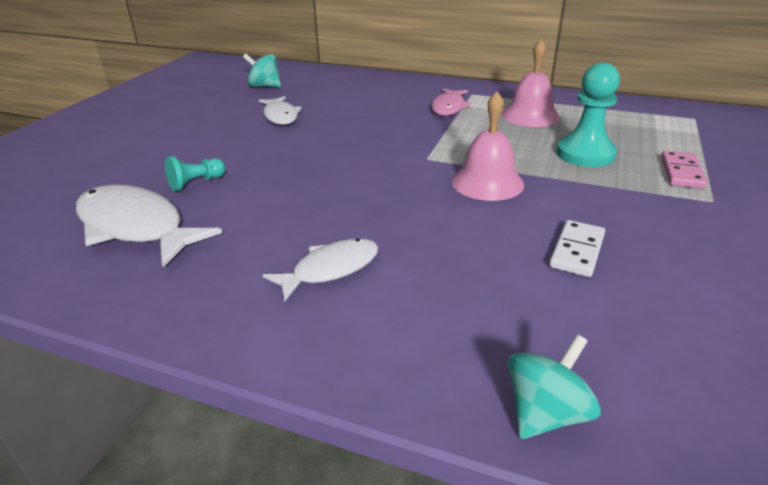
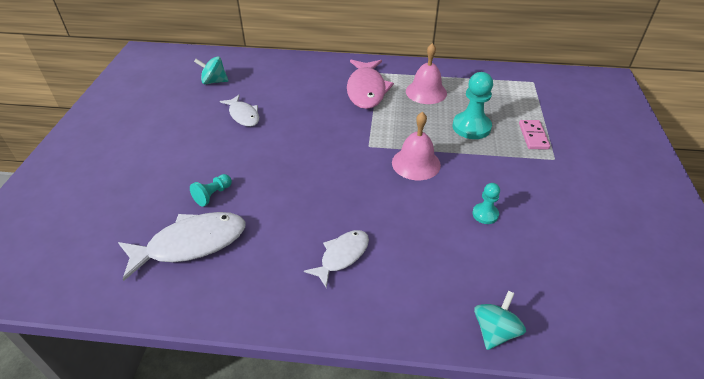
camera: 15 degrees left, 10 degrees up
white fish [76,185,222,267] -> white fish turned 135 degrees clockwise [118,212,246,281]
pink fish [431,88,472,116] -> pink fish [347,60,394,109], size x1.64
white domino [549,220,605,277] -> turquoise pawn [472,183,500,224]

